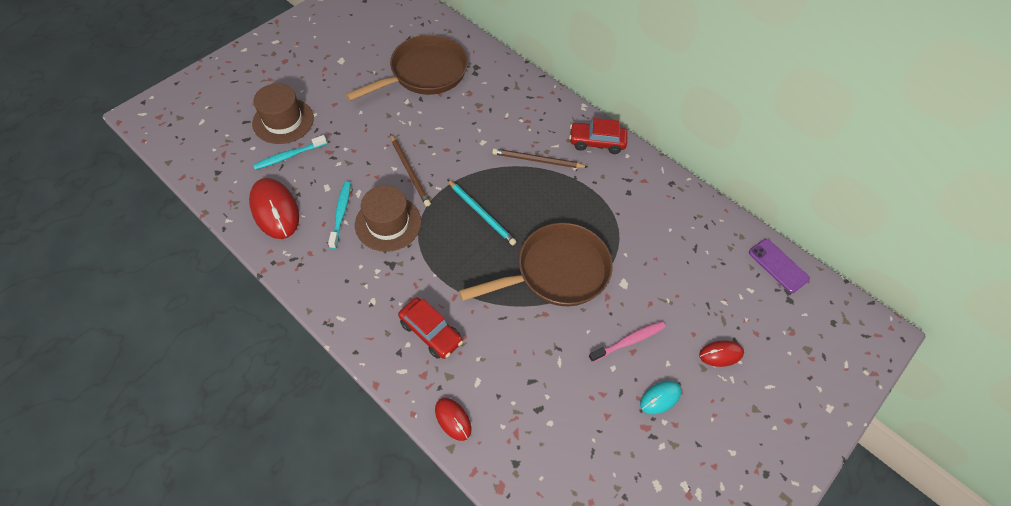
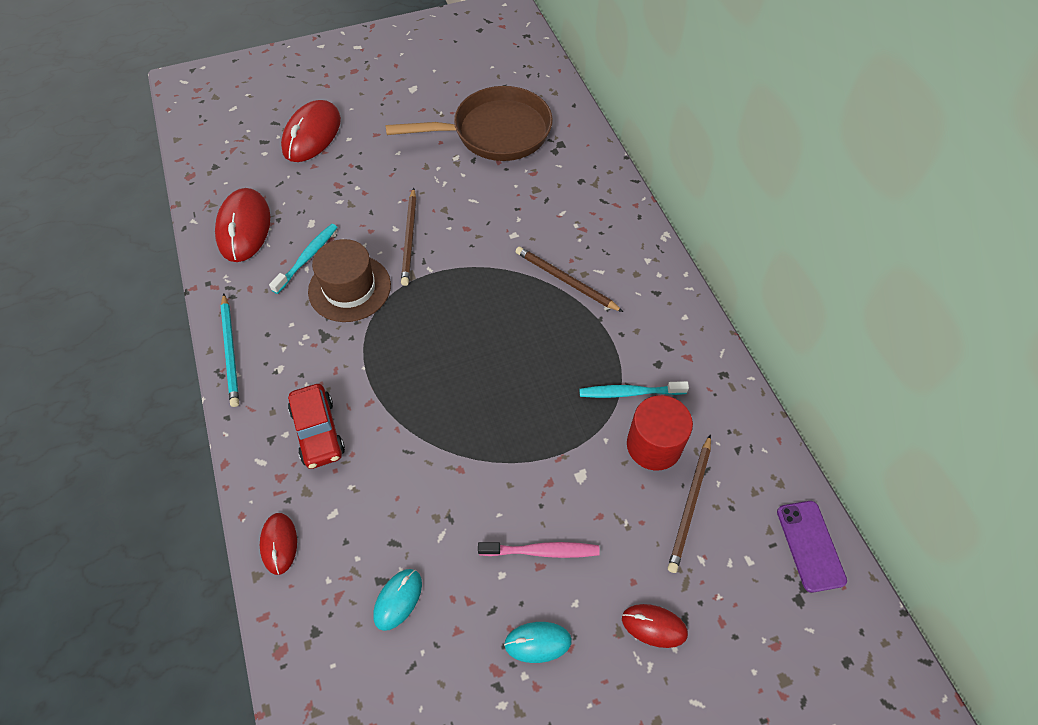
camera: 30 degrees right, 0 degrees up
brown hat [252,83,314,144] -> red mouse [281,100,341,162]
turquoise toothbrush [253,135,327,170] -> turquoise toothbrush moved to [579,381,689,398]
turquoise pencil [447,179,516,245] -> turquoise pencil moved to [221,294,239,407]
brown pan [459,223,613,306] -> none
red car [569,118,627,154] -> none
none -> turquoise mouse [373,569,422,631]
none -> red cylinder [627,395,693,470]
none -> brown pencil [668,434,711,573]

